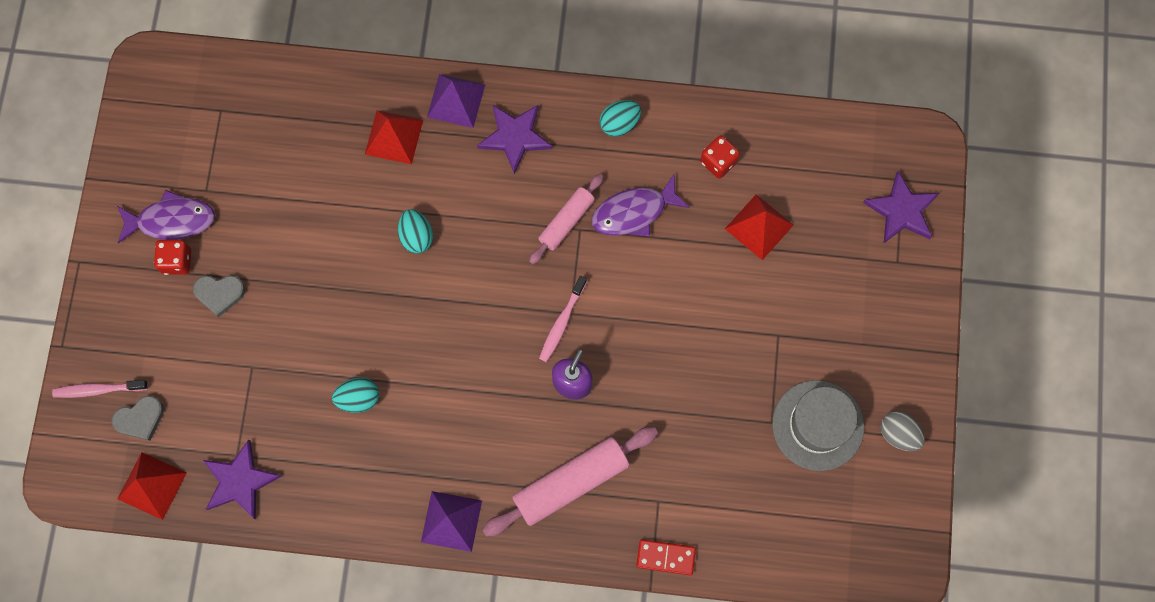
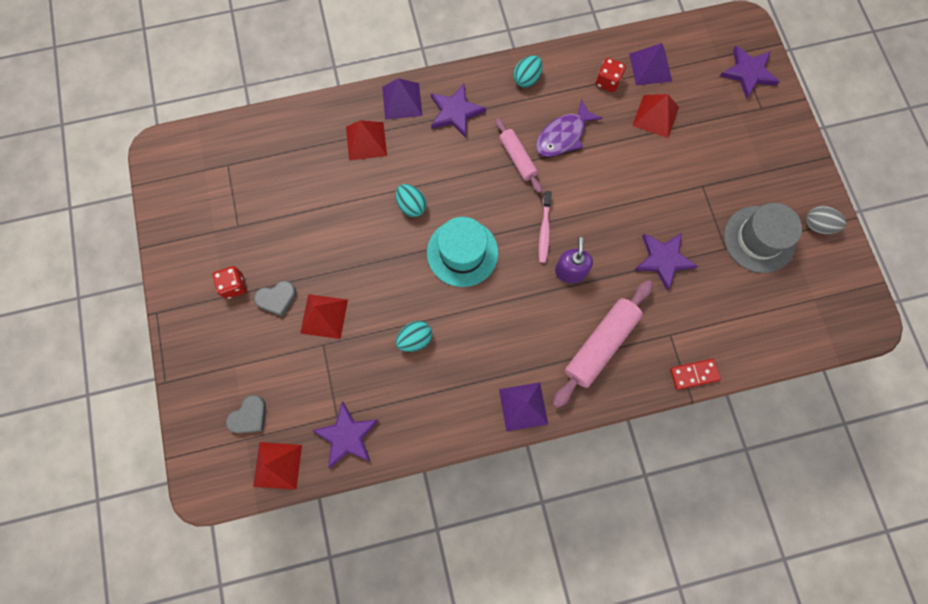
camera: 20 degrees left, 0 degrees up
pink toothbrush [52,380,148,398] -> none
purple fish [117,190,215,243] -> none
pink rolling pin [529,174,604,264] -> pink rolling pin turned 45 degrees counterclockwise [496,118,542,193]
none -> red pyramid [300,294,348,339]
none -> turquoise hat [427,217,498,287]
none -> purple pyramid [629,43,672,86]
none -> purple star [635,232,698,291]

